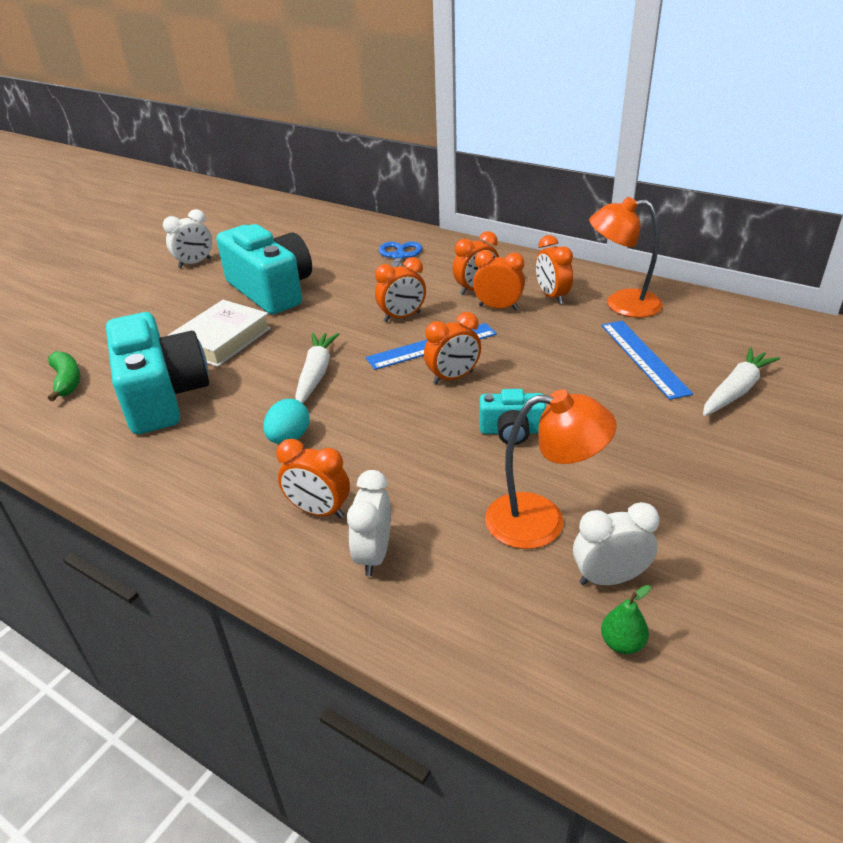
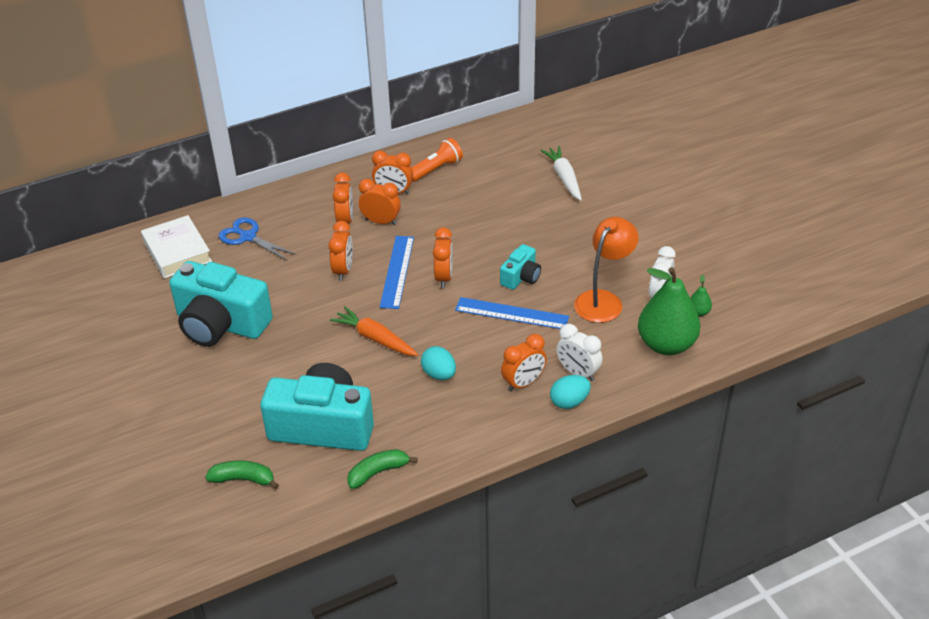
camera: 60 degrees left, 5 degrees up
white clock [163,209,212,268] -> none
white book [168,300,271,367] -> white book moved to [141,215,212,278]
turquoise camera [216,224,312,314] -> turquoise camera turned 150 degrees counterclockwise [169,261,273,347]
white carrot [295,333,339,403] -> orange carrot [330,306,418,356]
orange clock [473,250,525,310] -> orange clock turned 60 degrees clockwise [359,179,401,225]
orange lamp [589,197,663,318] -> orange flashlight [411,138,463,182]
blue ruler [601,321,693,400] -> blue ruler moved to [455,297,569,329]
none -> green banana [347,449,418,489]
none -> turquoise egg [550,375,591,409]
none -> green pear [638,267,701,355]

